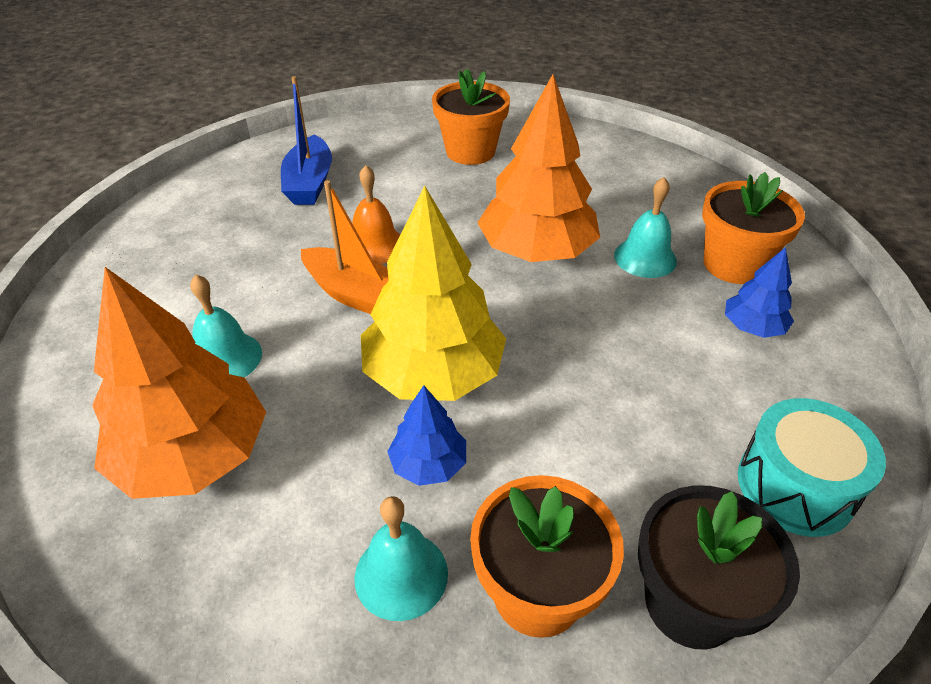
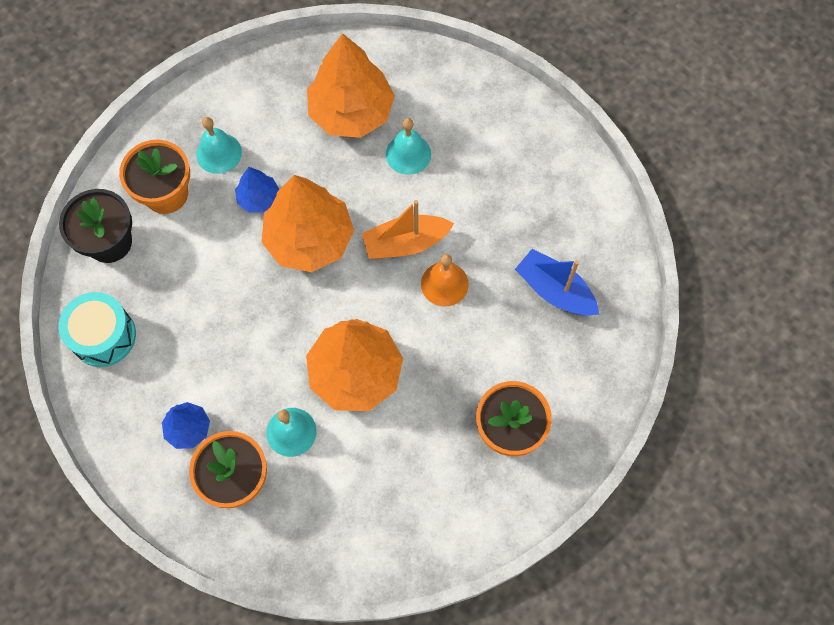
camera: 130 degrees right, 25 degrees up
yellow tree [361,186,506,401] -> orange tree [261,175,354,272]

